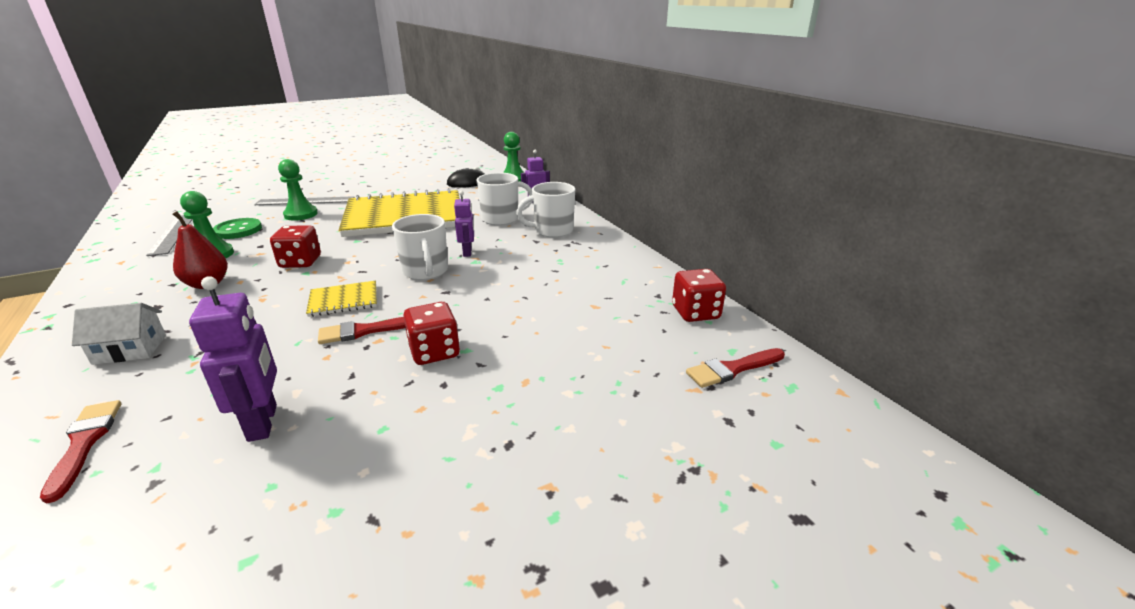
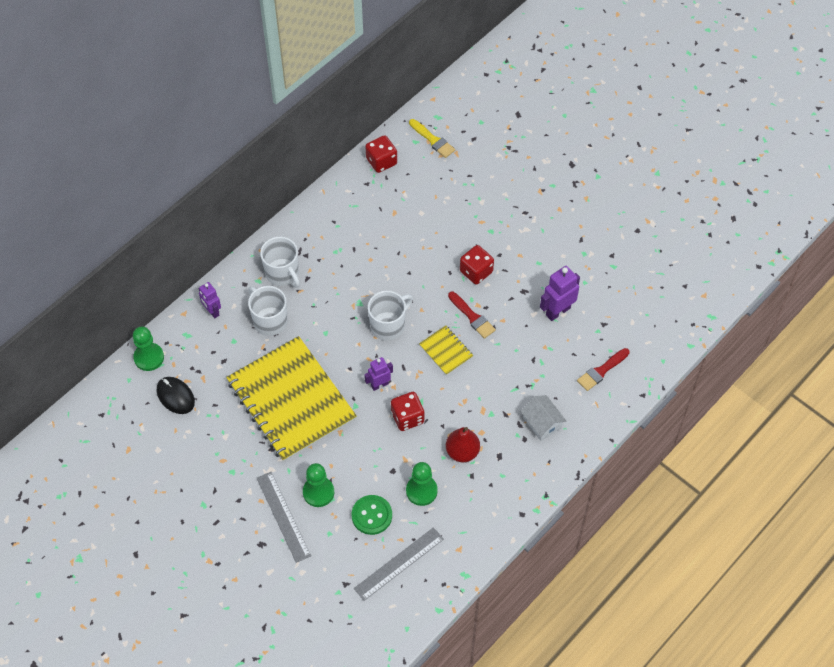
camera: 110 degrees left, 30 degrees up
purple robot [454,191,474,257] -> purple robot moved to [364,357,393,391]
red brush [686,348,785,388] -> yellow brush [409,119,455,158]

